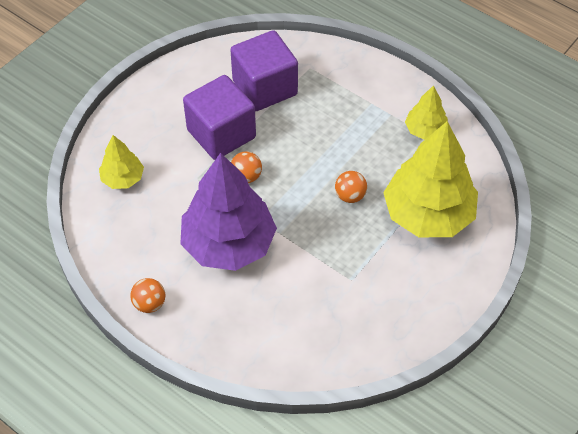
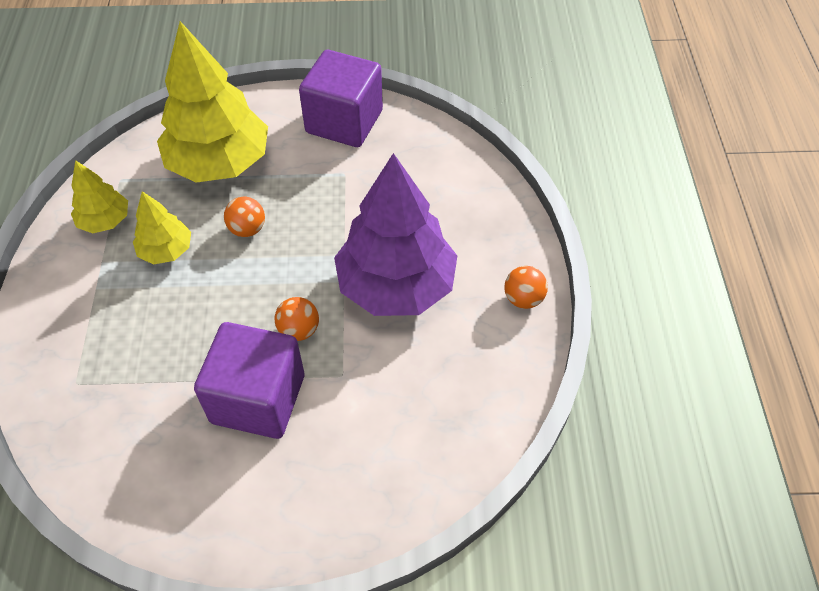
camera: 130 degrees left, 0 degrees up
yellow tree [99,135,144,189] -> yellow tree moved to [133,191,191,265]
purple cube [230,30,298,111] -> purple cube moved to [299,50,383,147]

